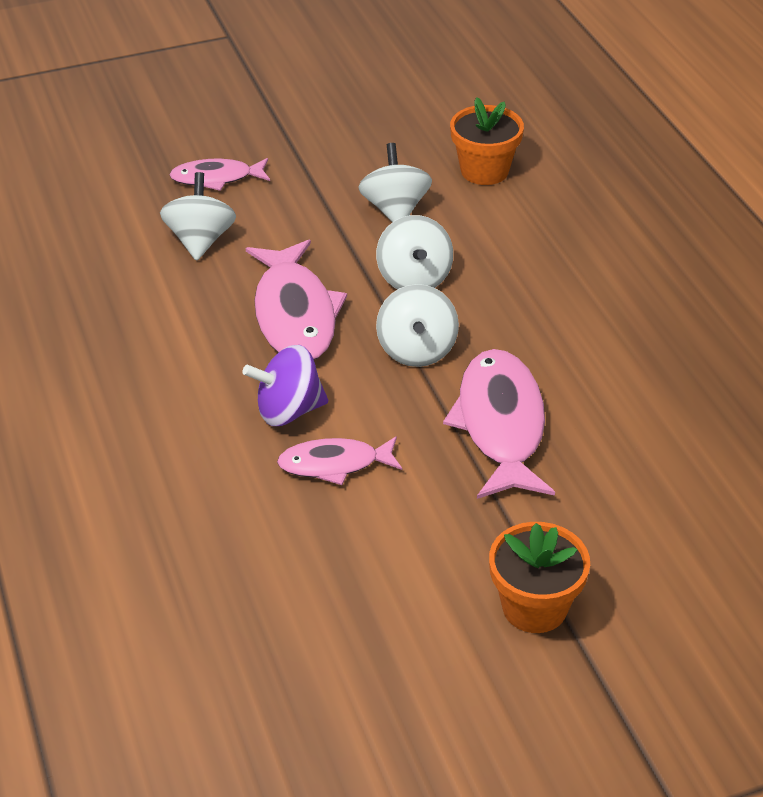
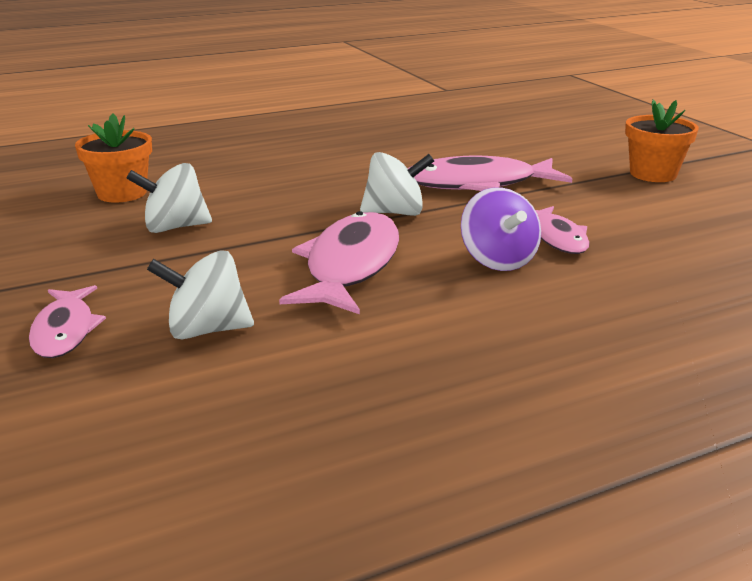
camera: 95 degrees left, 15 degrees down
pink fish [246,240,347,360] -> pink fish turned 60 degrees counterclockwise [279,211,399,314]
white spinning top [376,215,453,289] -> none

